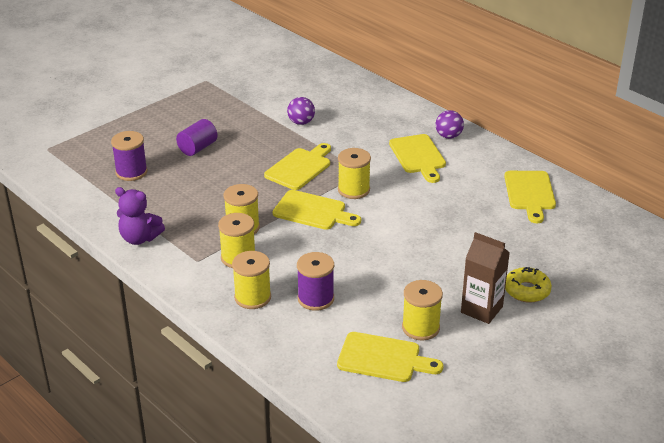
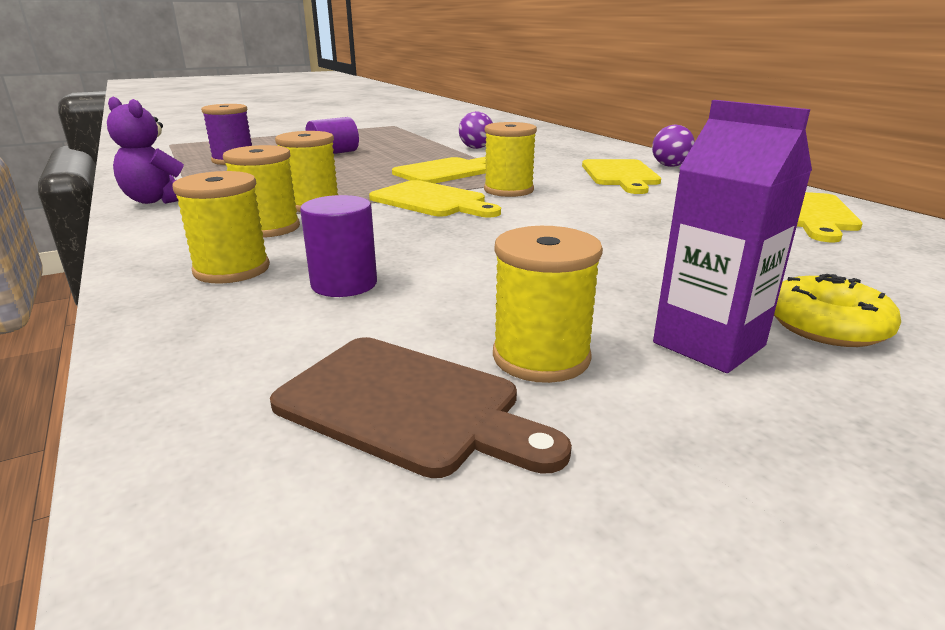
camera: 15 degrees right, 10 degrees down
purple spool [297,252,334,311] -> purple cylinder [300,195,377,297]
yellow cutting board [337,332,443,382] -> brown cutting board [270,337,572,478]
brown carton [461,232,510,324] -> purple carton [653,100,812,373]

